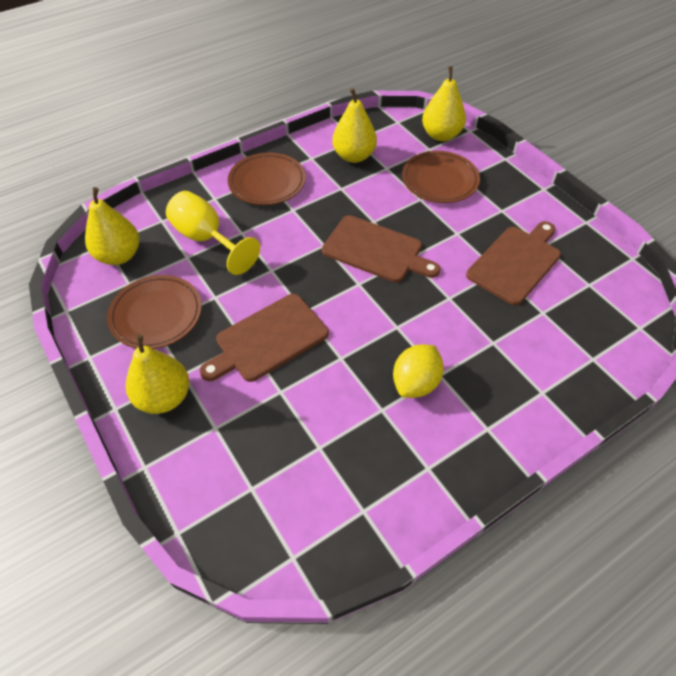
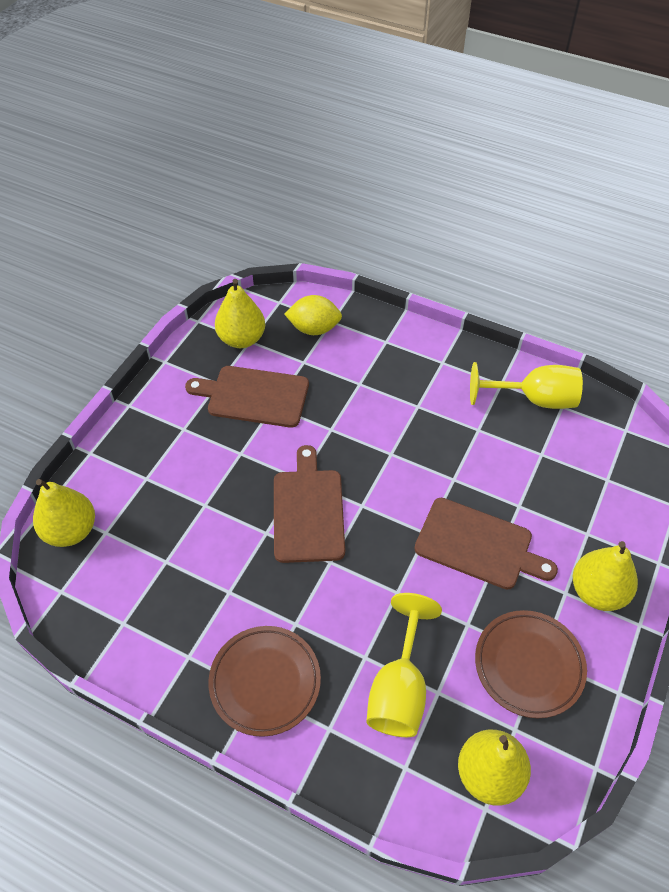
camera: 120 degrees left, 0 degrees up
yellow pear [332,88,377,163] -> yellow pear moved to [215,279,265,348]
yellow lemon [393,344,444,398] -> yellow lemon moved to [285,295,342,335]
brown plate [402,151,480,203] -> none
none -> yellow goblet [470,362,583,409]

